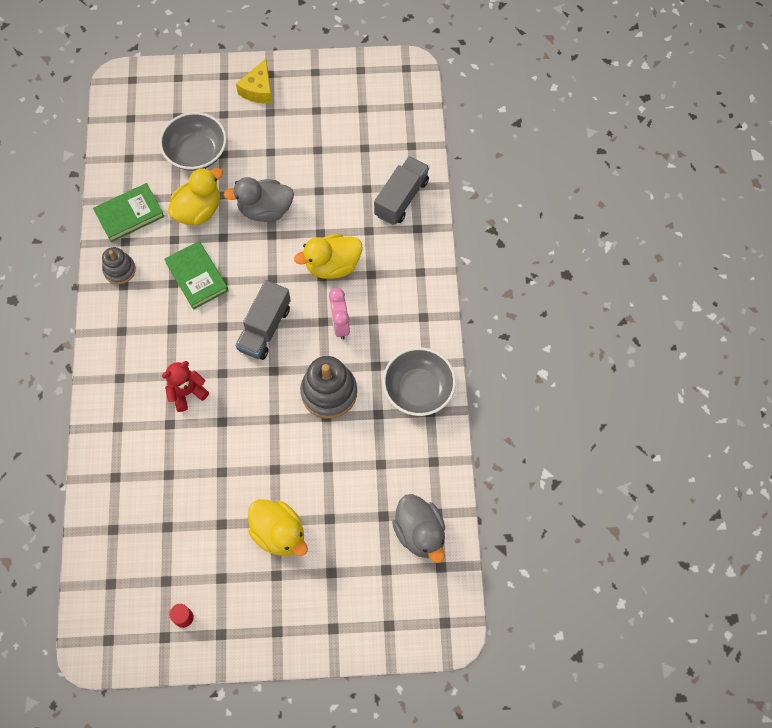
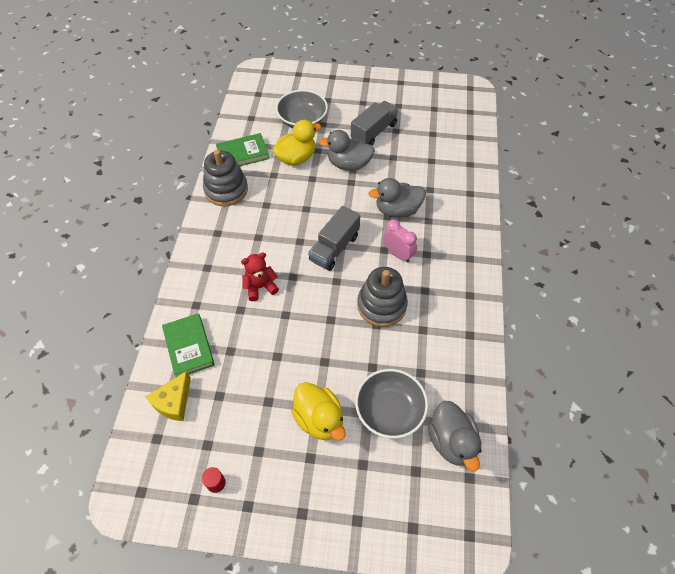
camera: 10 degrees right, 10 degrees down
grey stacking toy [102,247,136,284] -> grey stacking toy [203,150,248,206], size x1.68
green book [164,241,228,310] -> green book moved to [162,313,215,377]
yellow cheese [236,59,272,104] -> yellow cheese moved to [146,371,191,421]
yellow duck [294,234,363,279] -> grey duck [369,178,426,218]
pink clock [329,288,350,339] -> pink clock turned 135 degrees clockwise [383,219,417,262]
grey truck [374,156,429,225] -> grey truck moved to [351,101,398,145]
grey bowl [383,347,456,416] -> grey bowl moved to [355,369,428,439]

